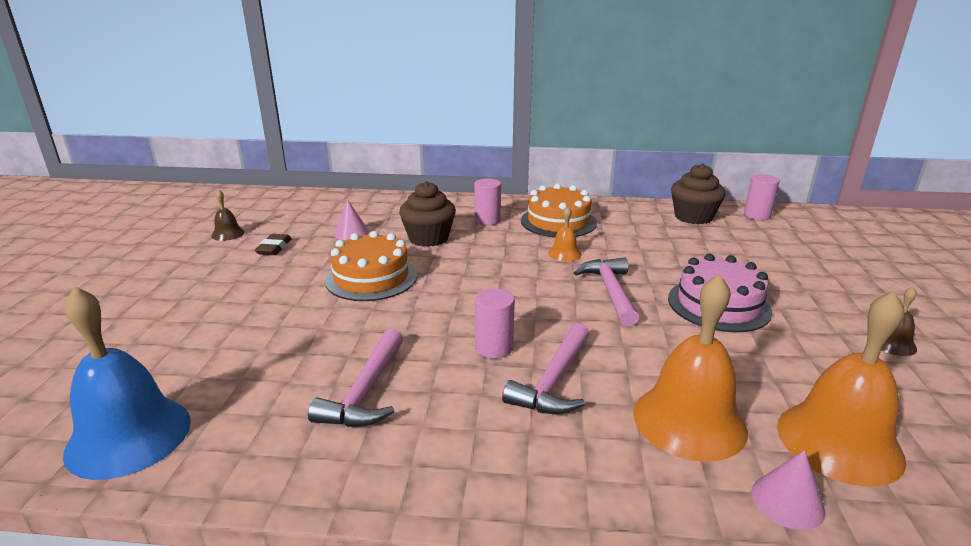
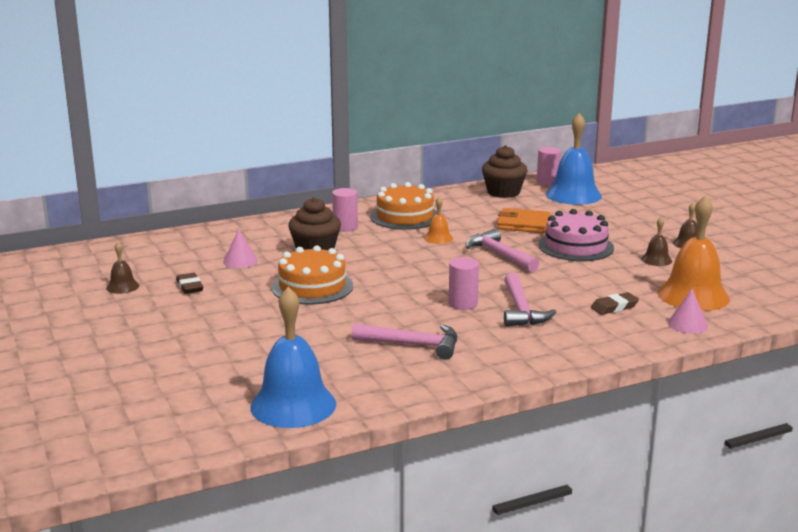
camera: 30 degrees left, 5 degrees down
pink hammer [308,329,403,427] -> pink hammer turned 60 degrees counterclockwise [351,323,457,360]
orange bell [633,274,748,462] -> brown eraser [591,292,639,315]
none -> orange wallet [497,208,550,233]
none -> blue bell [546,113,602,205]
none -> brown bell [641,217,672,266]

